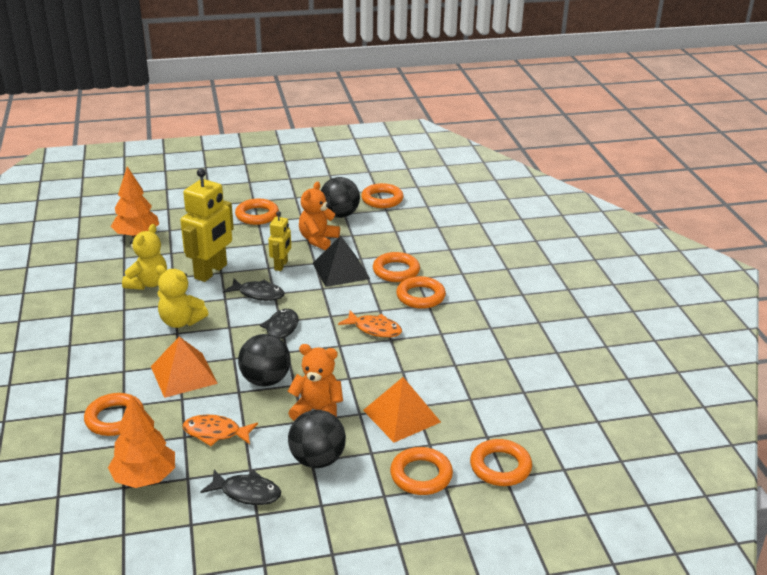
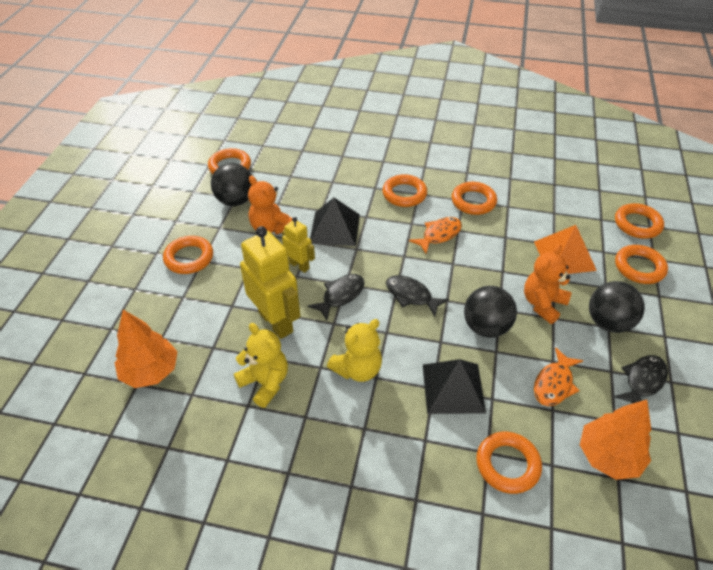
camera: 65 degrees left, 15 degrees up
orange pyramid [151,337,218,398] -> black pyramid [423,359,486,414]
orange ring [373,252,420,282] -> orange ring moved to [451,182,497,215]

